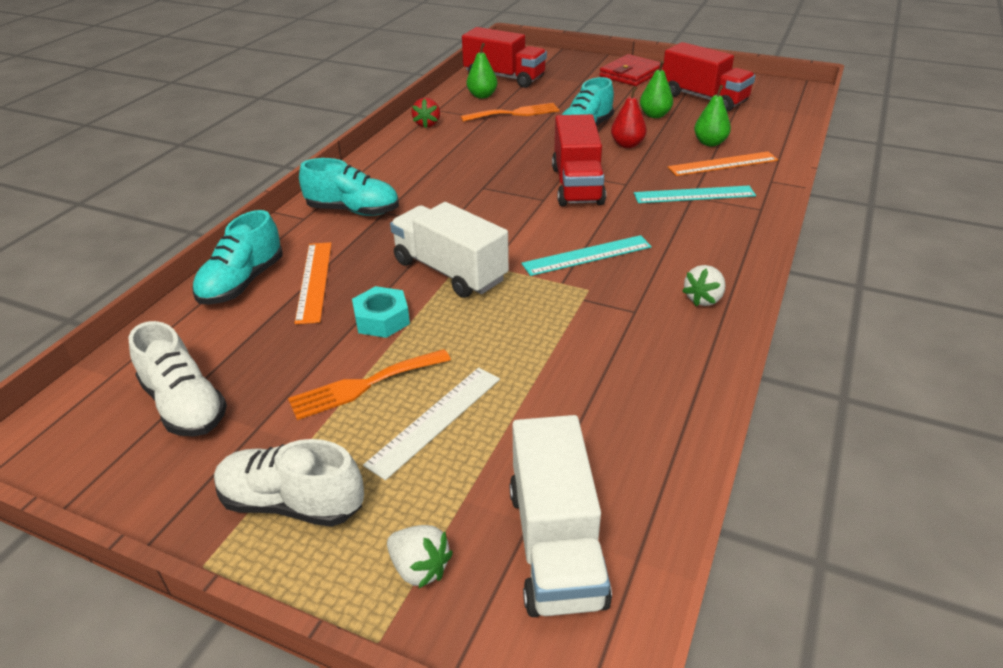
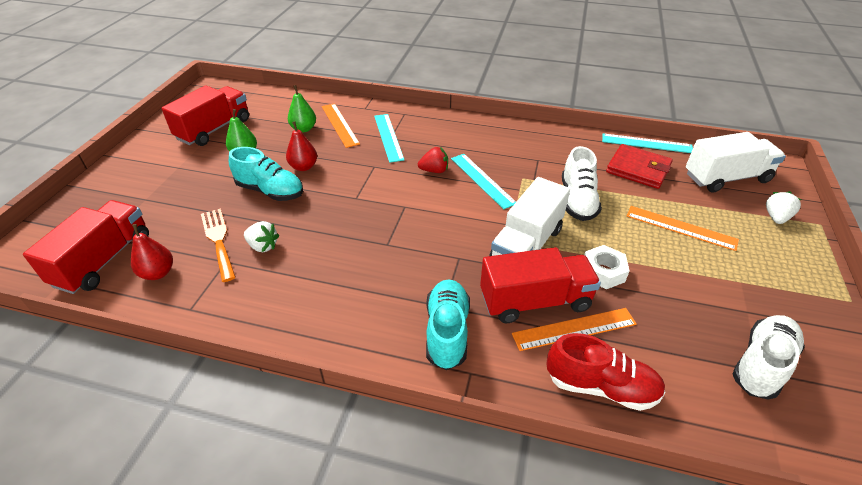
camera: 100 degrees left, 5 degrees up
turquoise shoe [192,210,283,304] -> red shoe [546,333,666,411]
white shoe [214,439,364,527] -> white shoe moved to [562,146,602,221]
orange fork [288,349,451,420] -> none
turquoise nut [352,286,410,338] -> white nut [584,245,629,289]
white ruler [363,367,500,480] -> orange ruler [627,206,739,251]
red strawberry [411,98,440,128] -> red strawberry moved to [418,147,448,173]
green pear [467,43,498,98] -> red pear [131,224,173,280]
red truck [552,114,606,206] -> red truck moved to [480,247,601,323]
red wallet [599,54,664,86] -> red wallet moved to [606,144,673,189]
white strawberry [682,265,726,306] -> white strawberry moved to [244,221,279,252]
none -> turquoise ruler [602,133,693,153]

